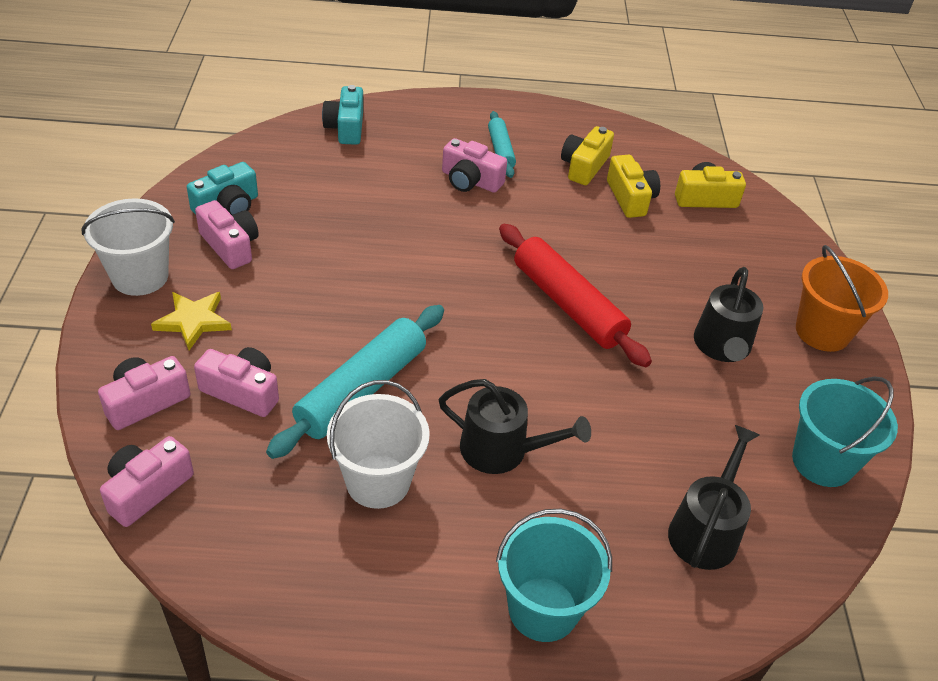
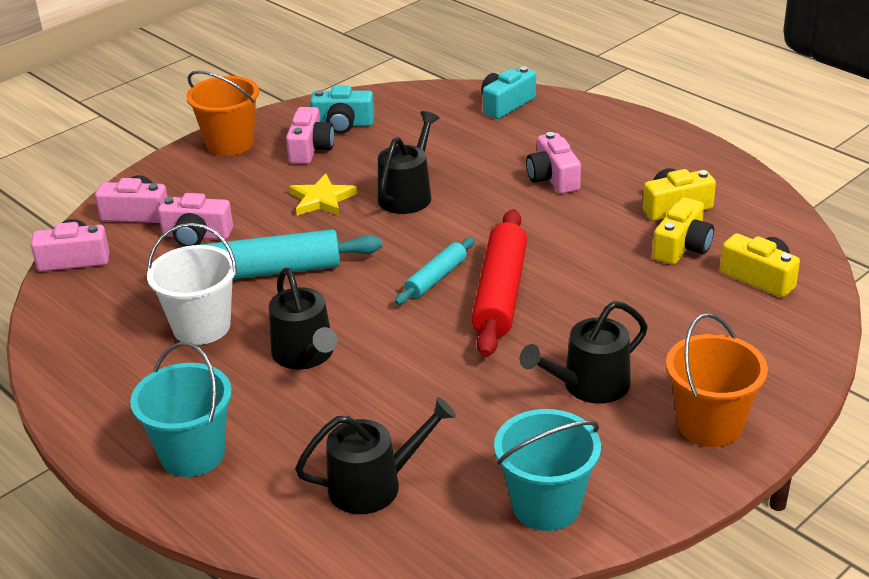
camera: 50 degrees right, 10 degrees down
white bucket [81,198,175,296] -> orange bucket [186,71,259,156]
yellow star [151,292,232,350] -> yellow star moved to [289,174,357,216]
pink camera [194,347,279,417] -> pink camera turned 120 degrees clockwise [158,193,233,247]
turquoise rolling pin [488,111,516,178] -> turquoise rolling pin moved to [395,237,475,305]
none -> black watering can [378,111,439,214]

